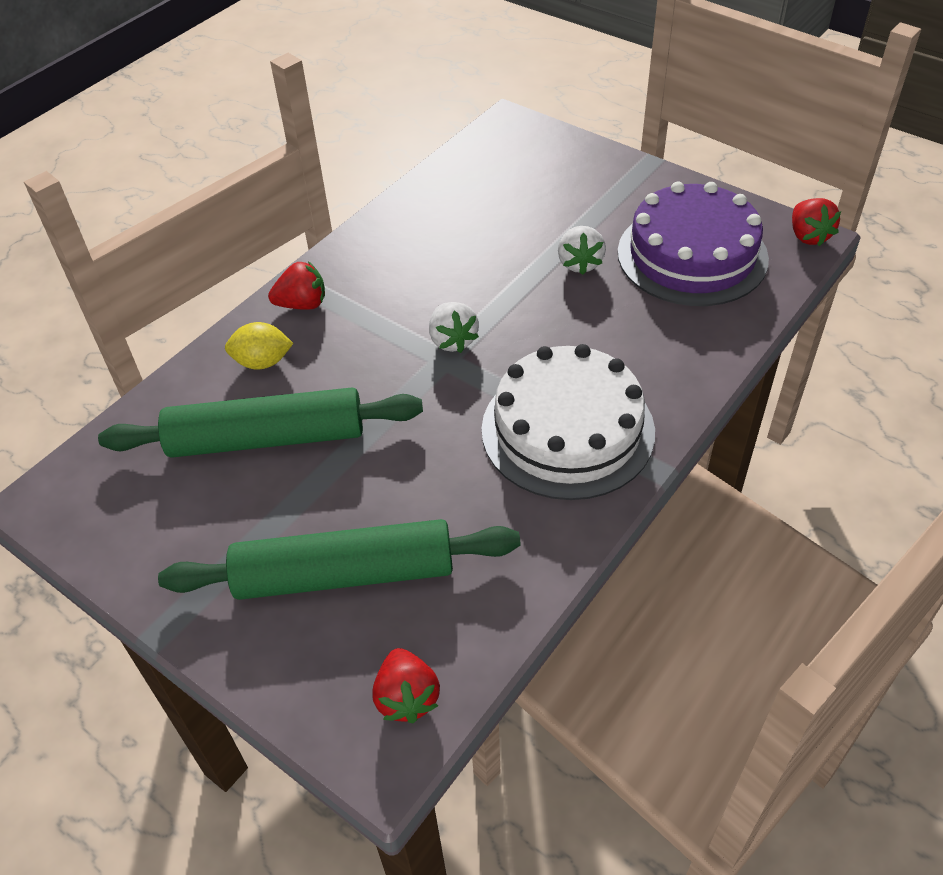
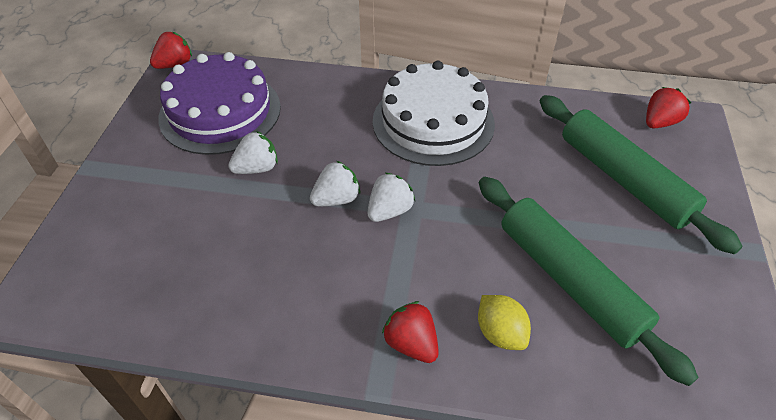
camera: 120 degrees left, 0 degrees up
none -> white strawberry [310,161,360,206]

